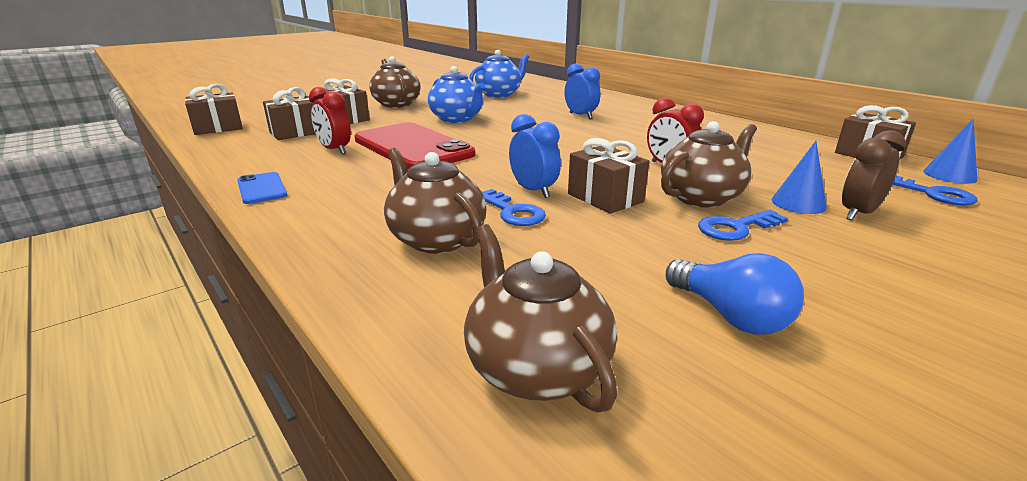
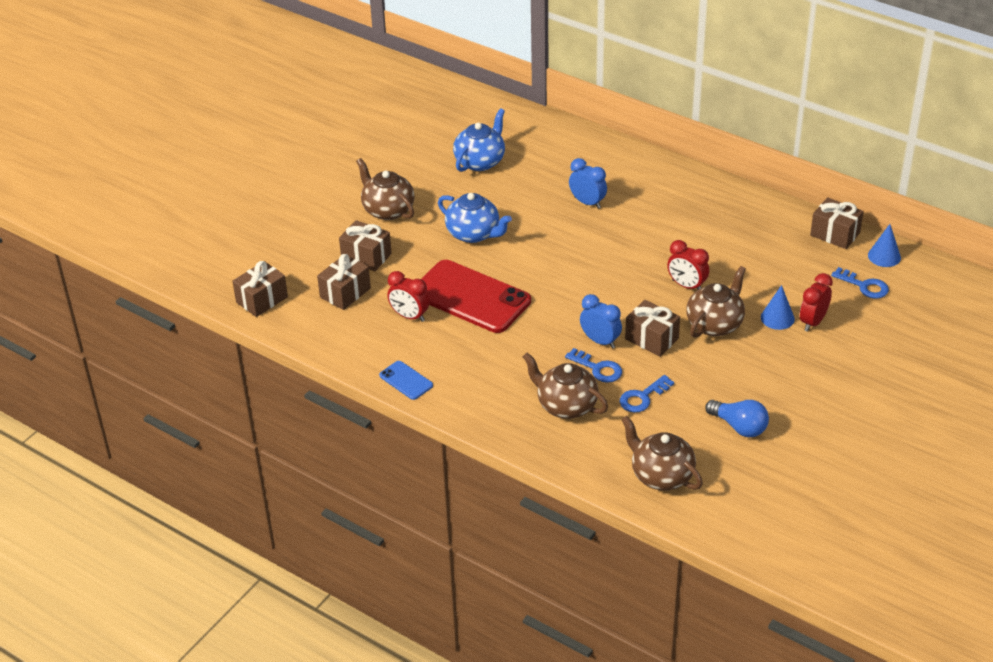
camera: 15 degrees left, 15 degrees up
blue key [698,210,788,241] -> blue key moved to [620,375,674,413]
brown clock [842,130,906,220] -> red clock [800,273,833,332]

